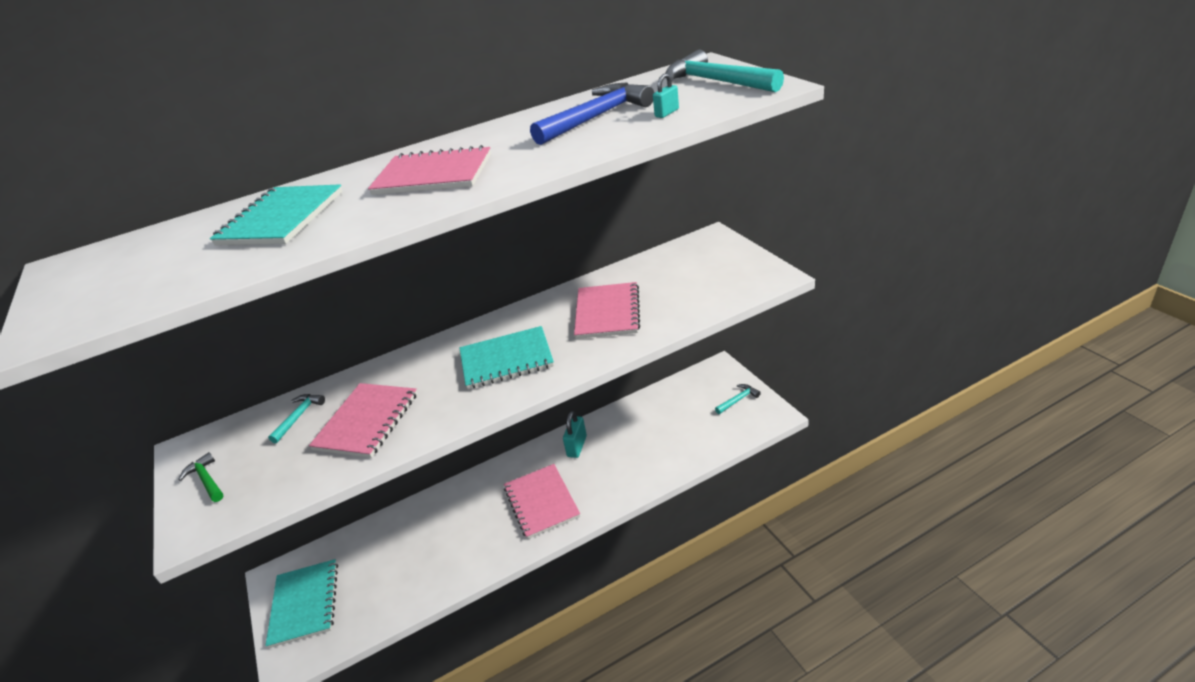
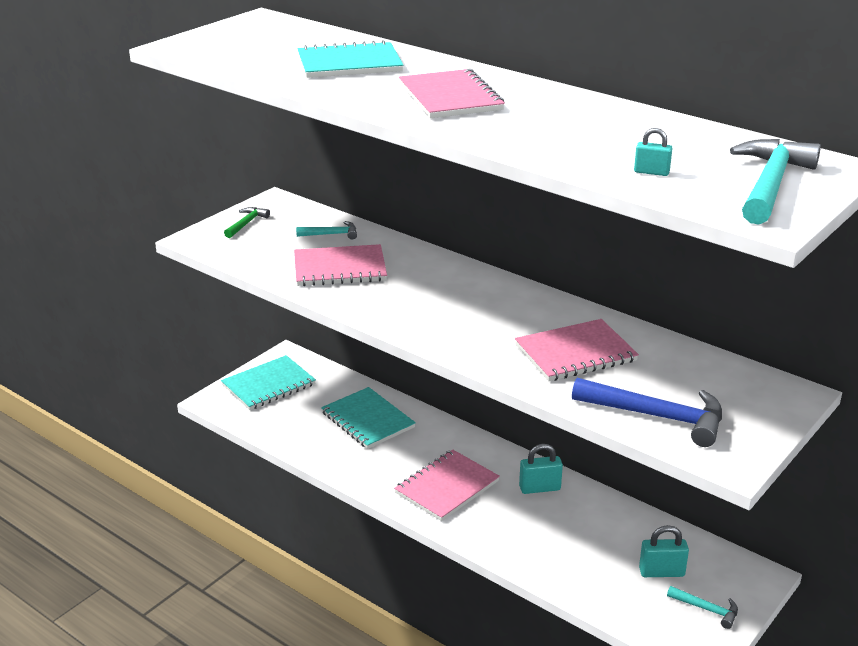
camera: 60 degrees right, 5 degrees down
turquoise notebook [459,326,554,389] -> turquoise notebook moved to [321,387,416,449]
blue hammer [530,82,654,145] -> blue hammer moved to [572,378,722,447]
none -> turquoise padlock [639,525,689,577]

